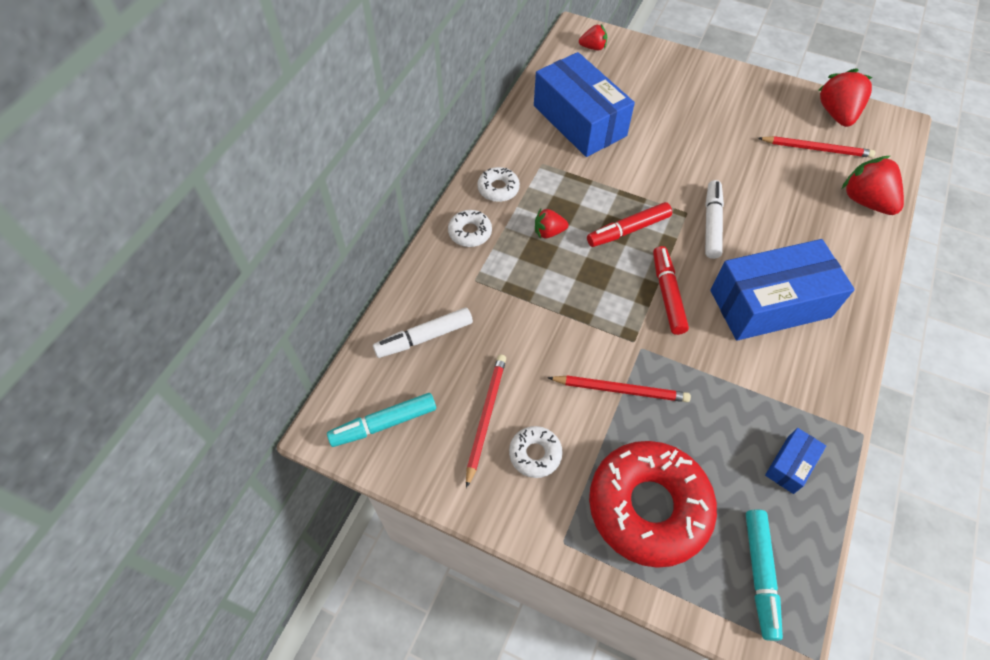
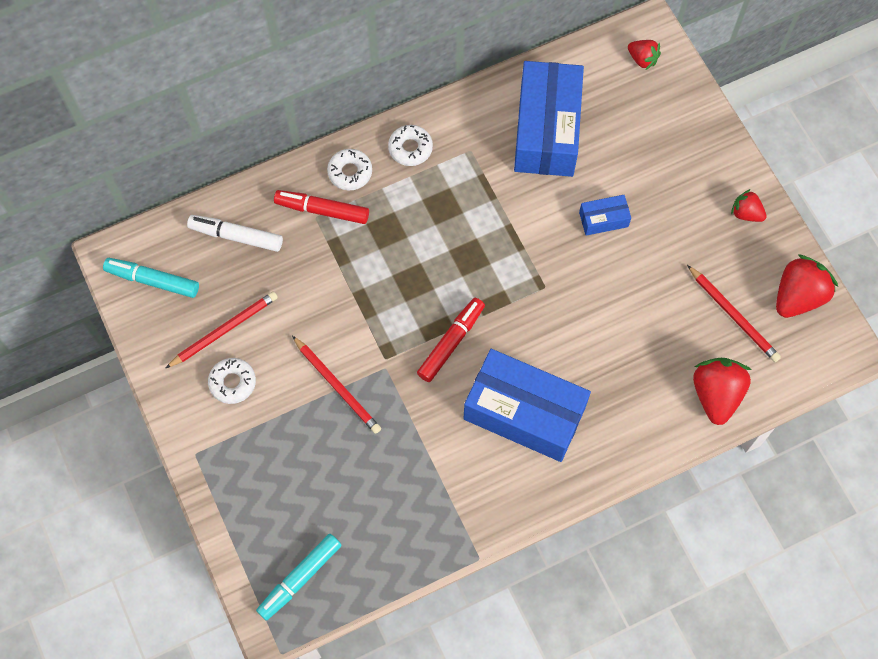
camera: 40 degrees right, 10 degrees up
red strawberry [535,209,568,239] -> red strawberry moved to [731,189,767,222]
red marker [587,202,672,247] -> red marker moved to [274,190,369,224]
red donut [589,441,717,568] -> none
white marker [705,180,724,259] -> none
blue box [765,428,826,494] -> blue box moved to [579,195,631,236]

